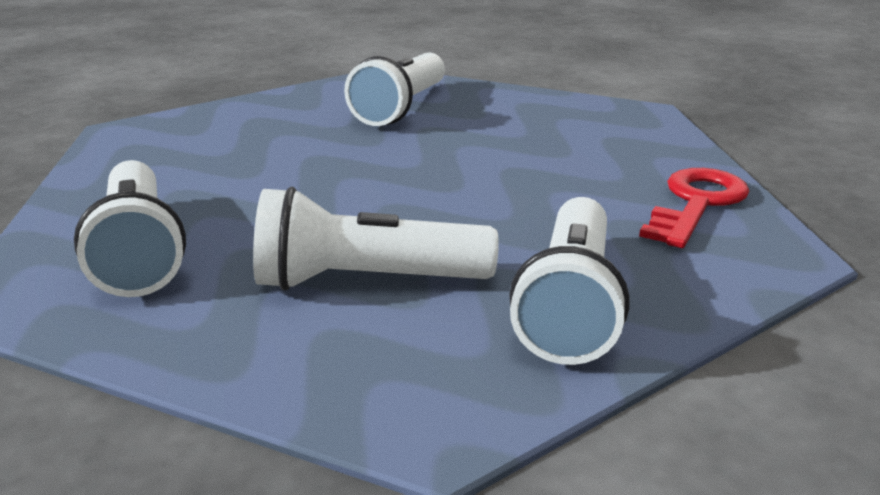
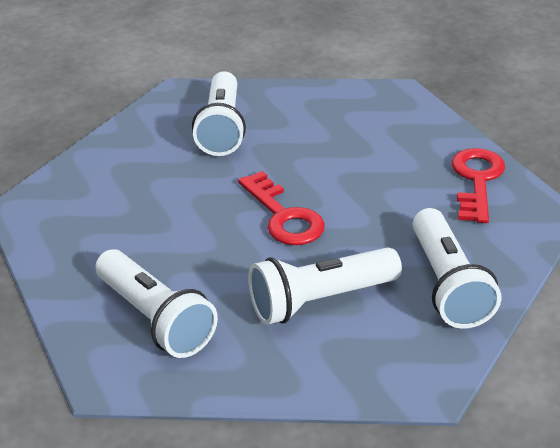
camera: 20 degrees left, 10 degrees up
none -> red key [238,171,325,245]

